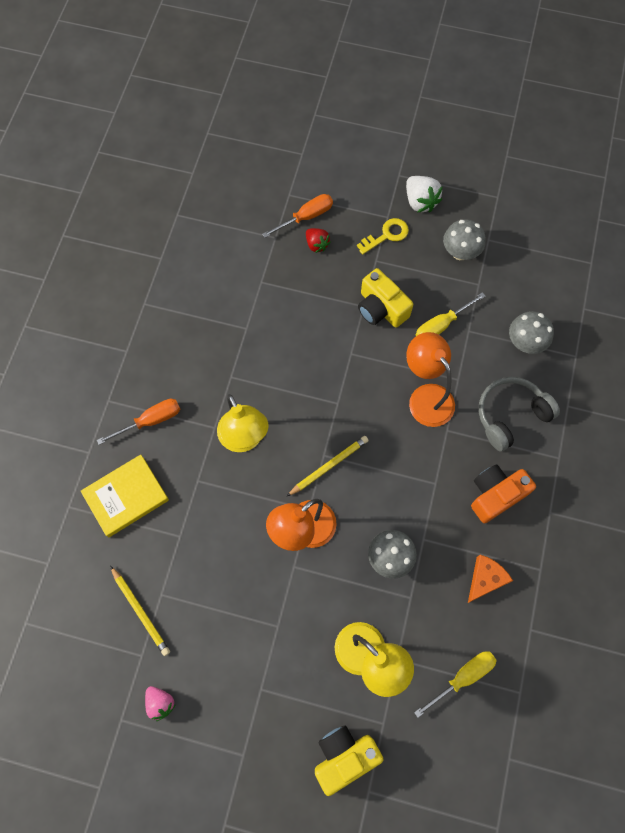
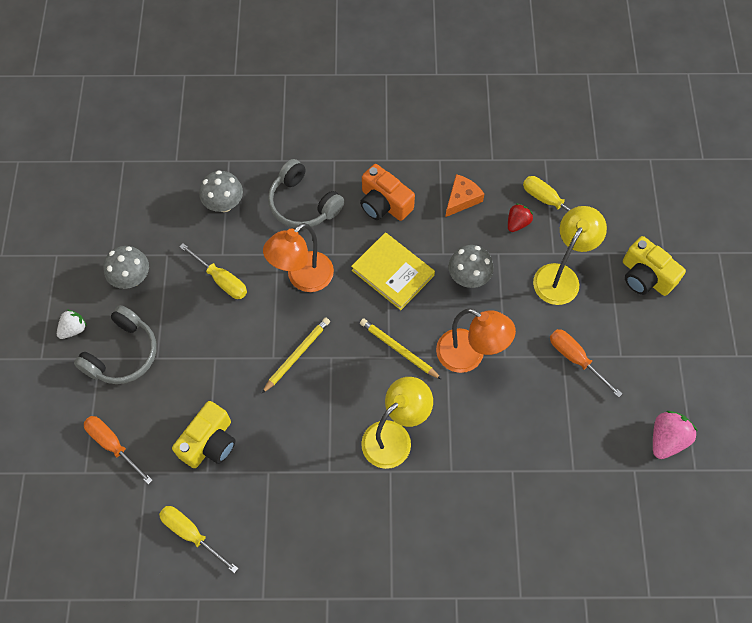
camera: 105 degrees left, 5 degrees down
yellow book [81,455,169,537] -> yellow book moved to [351,232,435,310]
orange screwdriver [97,399,180,445] -> orange screwdriver moved to [550,329,622,398]
yellow pencil [110,566,170,656] -> yellow pencil moved to [261,317,330,394]
pink strawberry [145,686,175,721] -> pink strawberry [653,411,698,459], size x1.52
red strawberry [306,228,331,253] -> red strawberry moved to [508,203,533,232]
yellow key [357,218,409,255] -> grey headphones [74,305,157,384]
yellow camera [358,268,413,328] -> yellow camera moved to [172,401,236,468]
white strawberry [406,176,442,213] -> white strawberry [57,310,87,339], size x0.66
orange cheese [468,555,513,603] -> orange cheese turned 105 degrees clockwise [445,174,484,217]
none -> yellow screwdriver [159,506,238,573]

